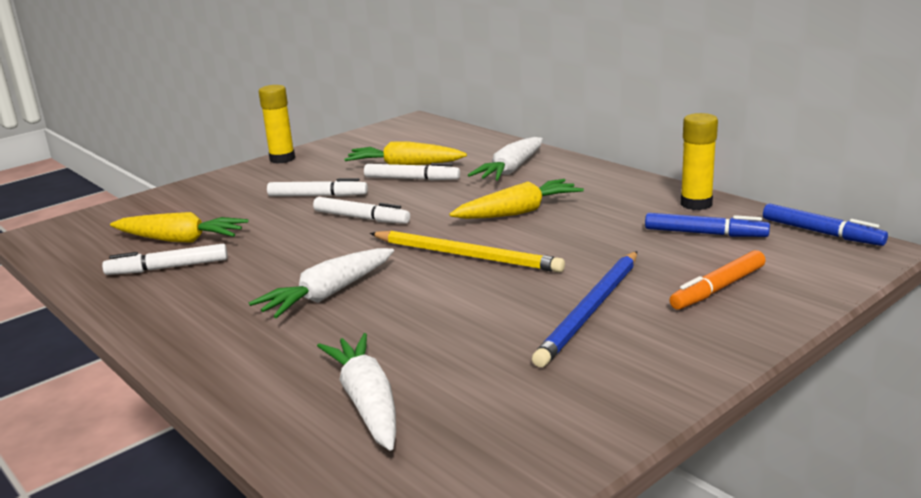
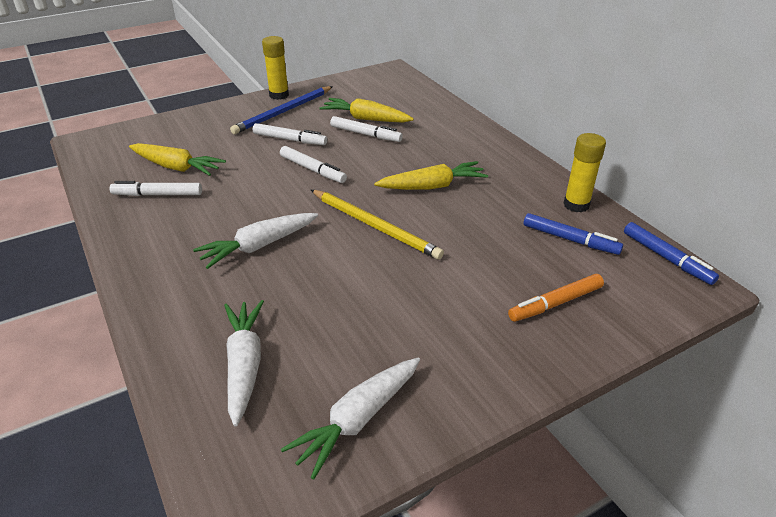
camera: 10 degrees right, 15 degrees up
white carrot [468,137,543,181] -> white carrot moved to [281,358,420,480]
blue pencil [532,251,637,367] -> blue pencil moved to [230,86,333,134]

